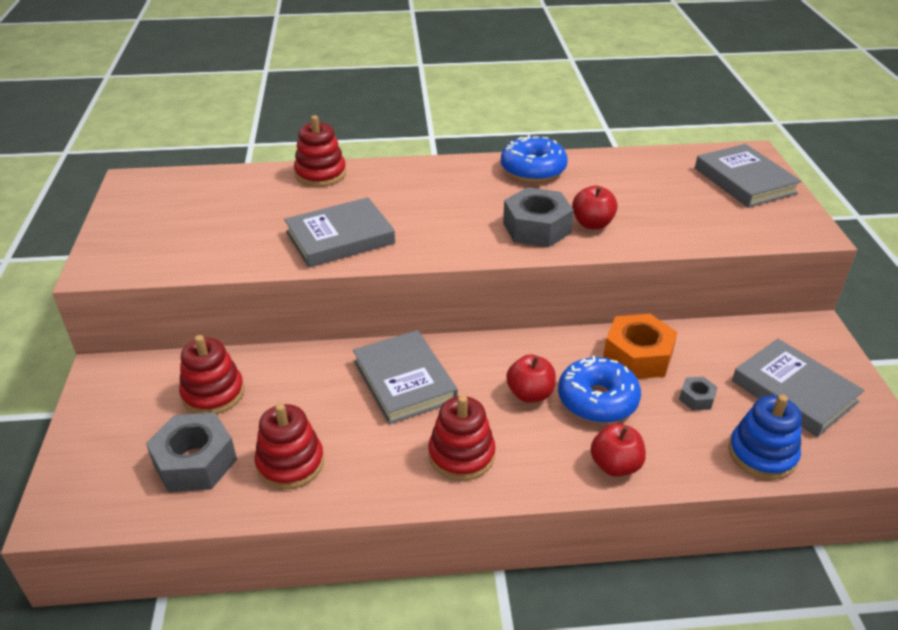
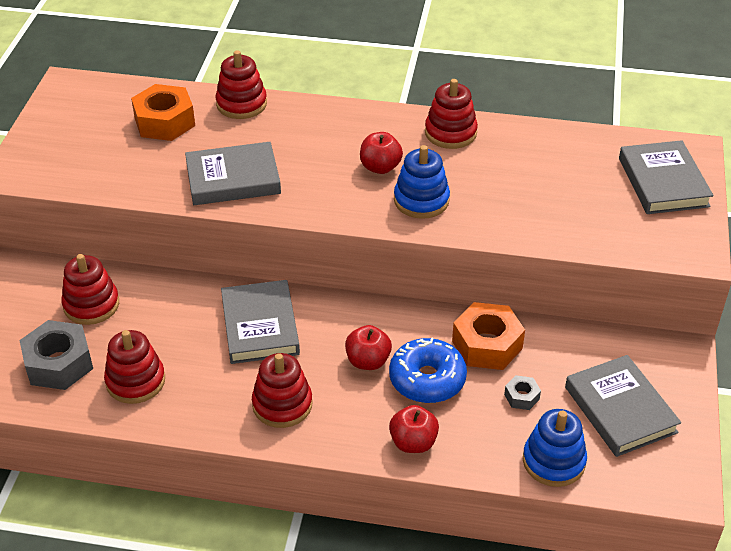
camera: 15 degrees right, 5 degrees up
blue donut [501,135,568,182] -> red stacking toy [425,79,478,149]
grey nut [503,187,574,247] -> blue stacking toy [394,145,450,219]
red apple [572,186,618,229] -> red apple moved to [360,132,403,174]
none -> orange nut [131,84,195,141]

